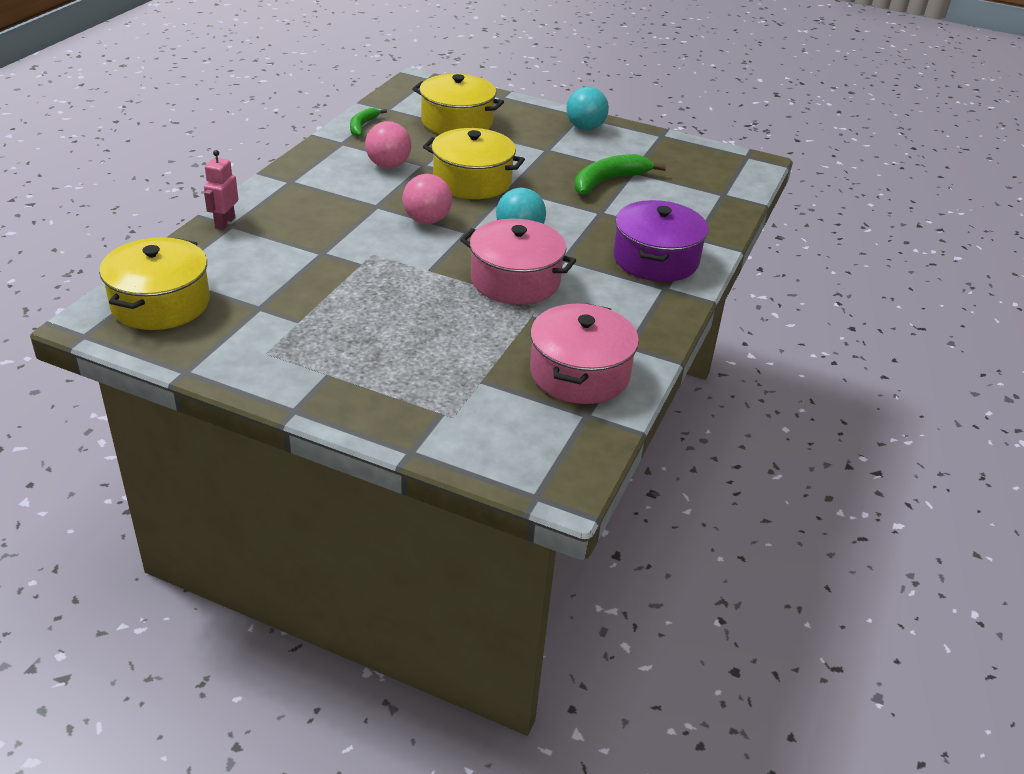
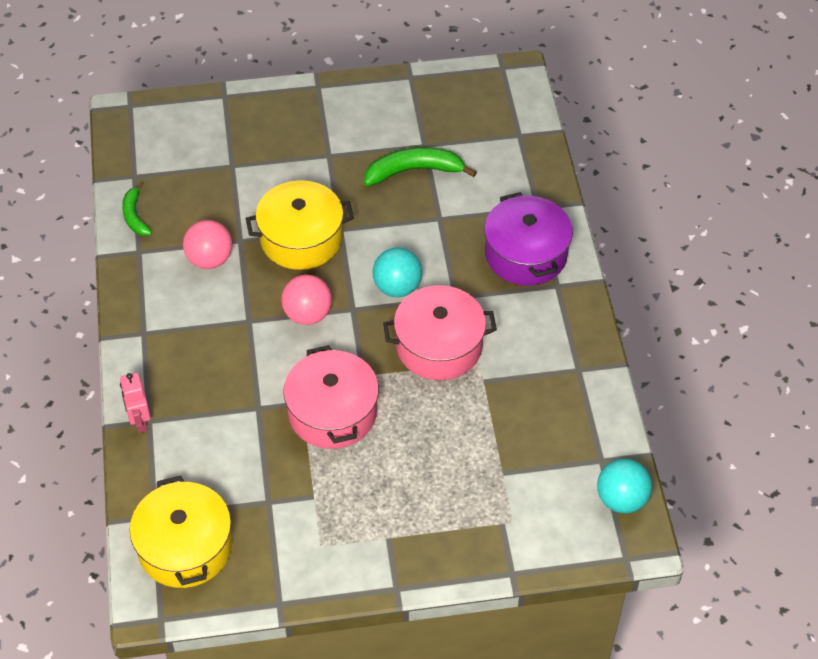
camera: 30 degrees left, 15 degrees up
yellow pot [412,74,504,134] -> none
pink pot [530,303,639,404] -> pink pot moved to [283,345,379,449]
turquoise ball [566,87,609,130] -> turquoise ball moved to [597,459,652,513]
green banana [575,154,666,195] -> green banana turned 60 degrees clockwise [364,147,477,186]

